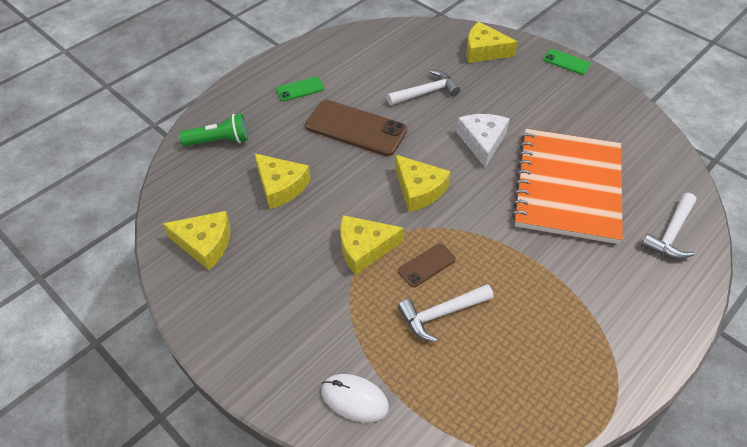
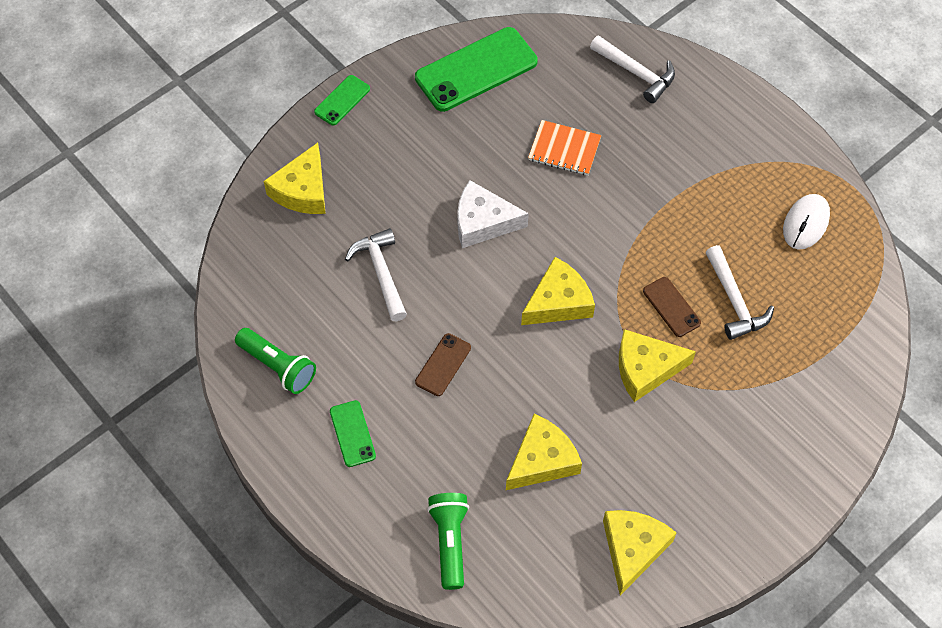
camera: 85 degrees left, 10 degrees up
brown phone [305,100,407,156] -> brown phone [415,333,471,396], size x0.50
white mouse [321,374,389,423] -> white mouse moved to [783,194,830,250]
yellow cheese [341,215,404,275] -> yellow cheese turned 90 degrees clockwise [619,329,696,402]
orange notebook [512,129,623,244] -> orange notebook [528,120,601,175], size x0.42
none -> green flashlight [235,328,316,394]
none -> green phone [415,27,538,112]

